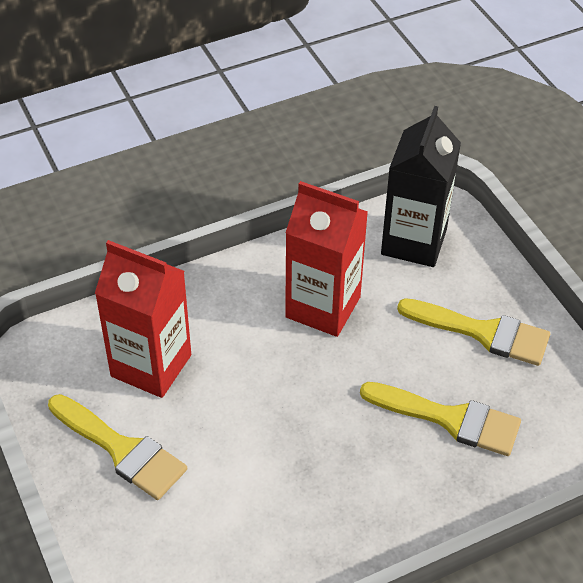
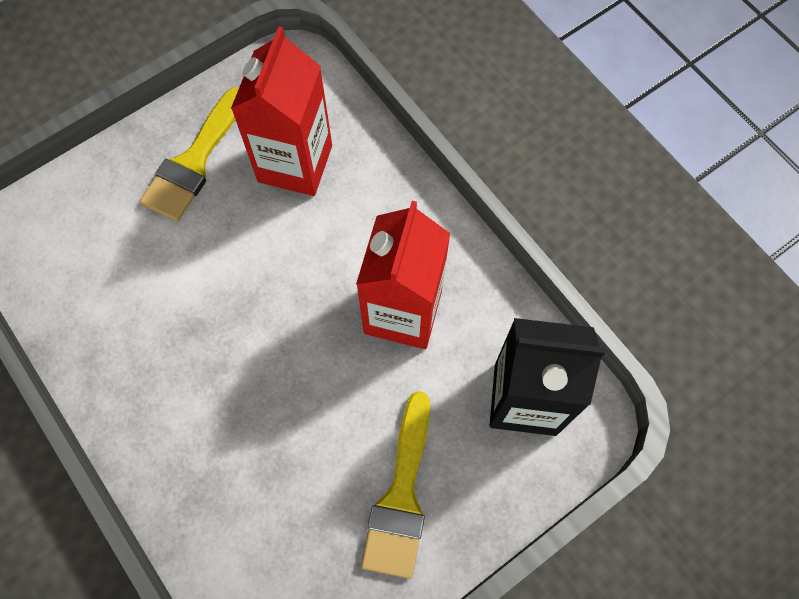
camera: 80 degrees right, 20 degrees up
yellow brush [360,382,521,456] -> none

